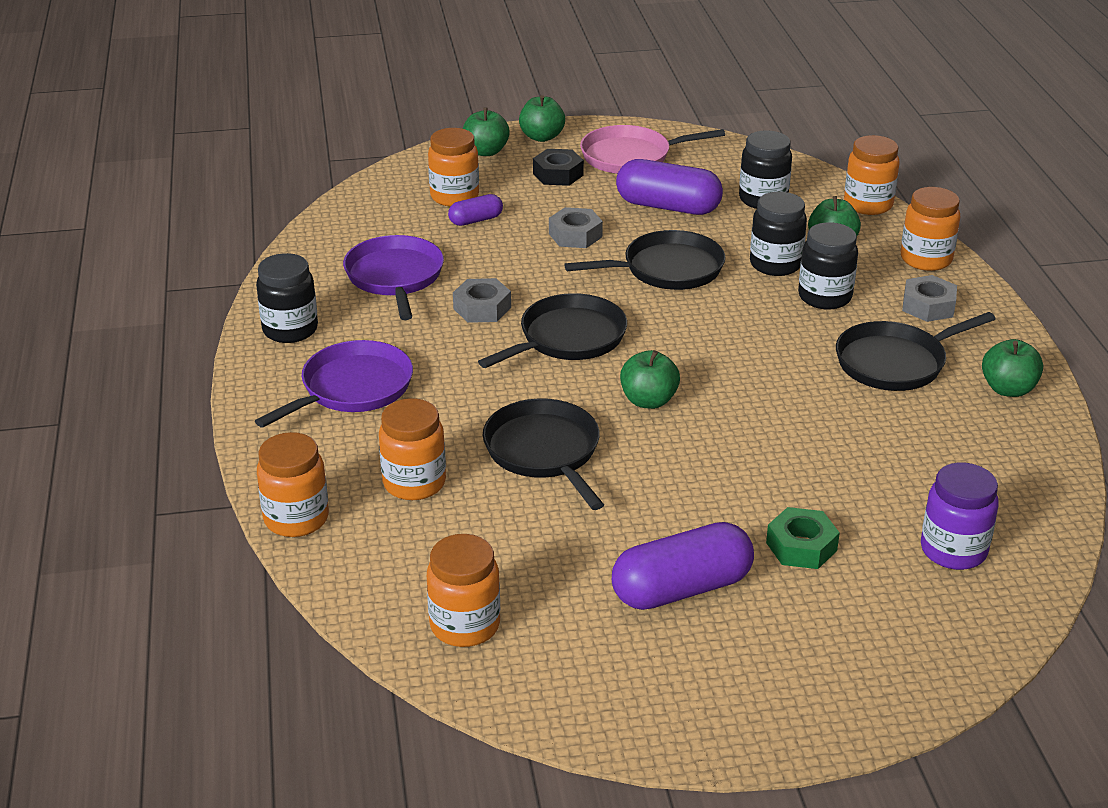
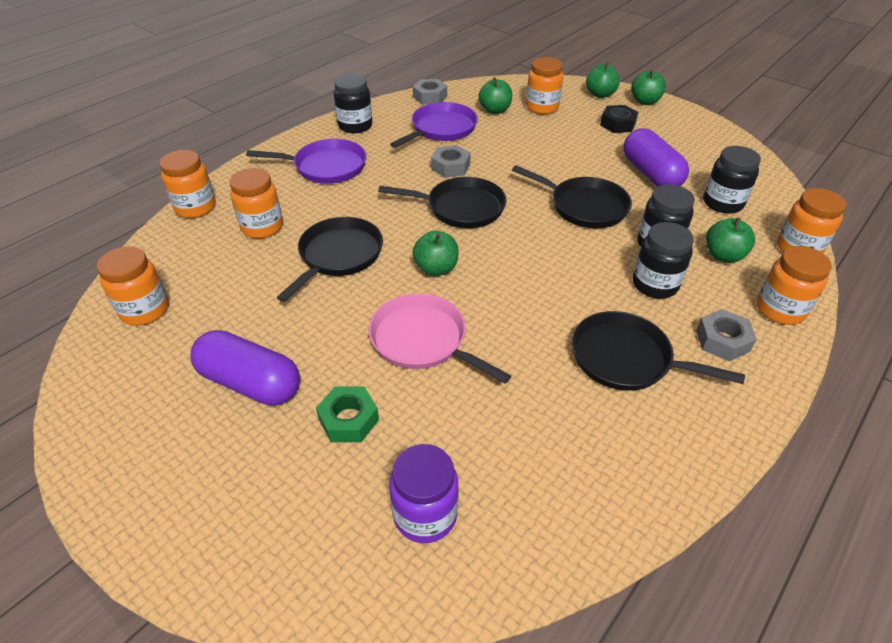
camera: 50 degrees right, 10 degrees up
purple capsule [448,194,503,226] -> none
grey nut [549,207,603,248] -> grey nut moved to [413,79,447,104]
pink pan [580,125,725,174] -> pink pan moved to [369,294,511,384]
green apple [982,339,1043,397] -> green apple moved to [479,77,512,114]

